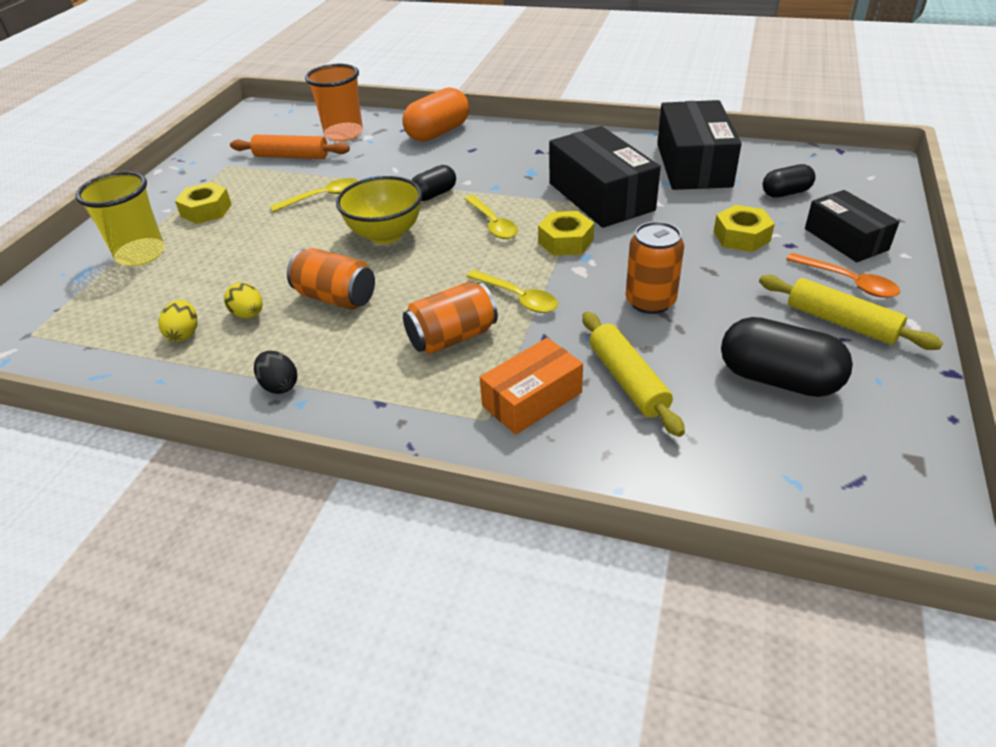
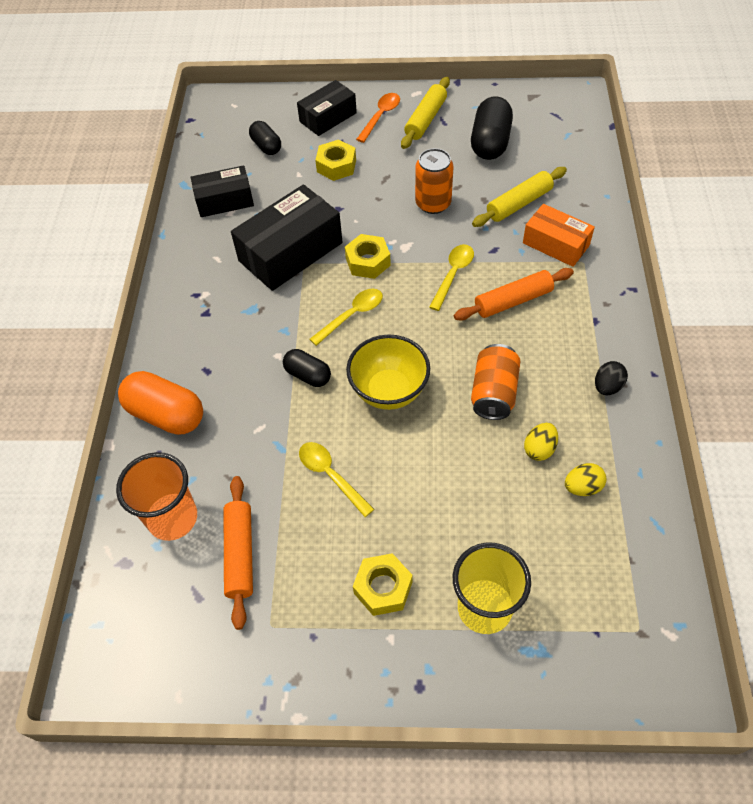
camera: 105 degrees left, 15 degrees up
orange can [403,282,498,354] -> orange rolling pin [454,268,574,321]
black box [657,100,741,190] -> black box [191,165,254,217], size x0.62

